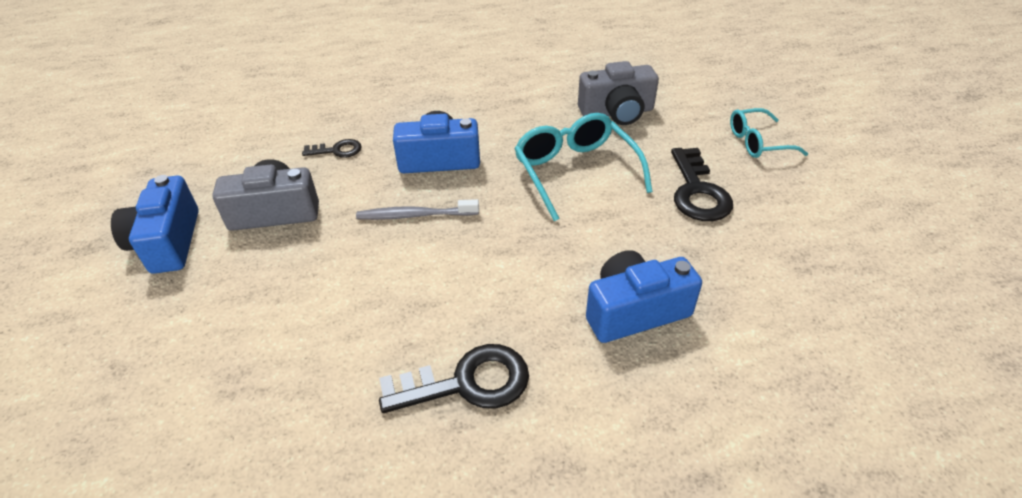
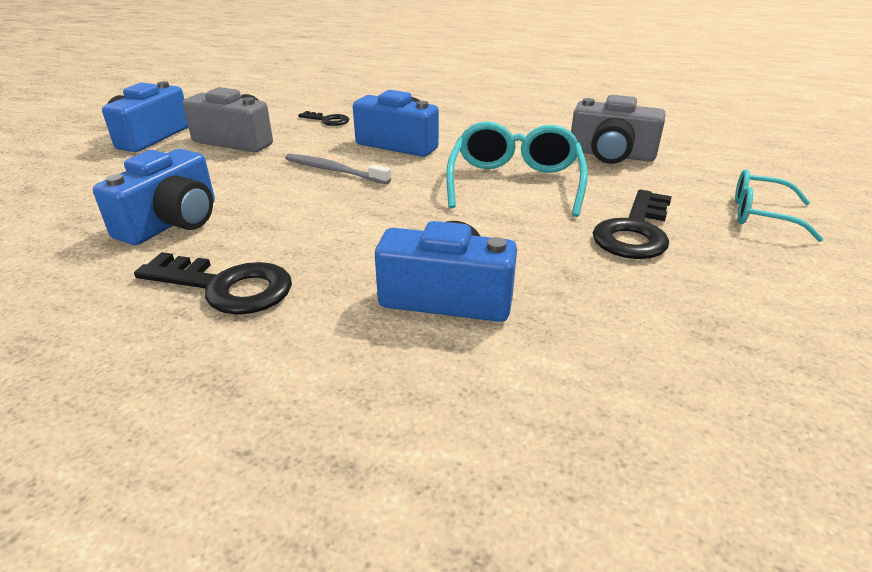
camera: 30 degrees right, 10 degrees down
none -> blue camera [93,149,215,245]

